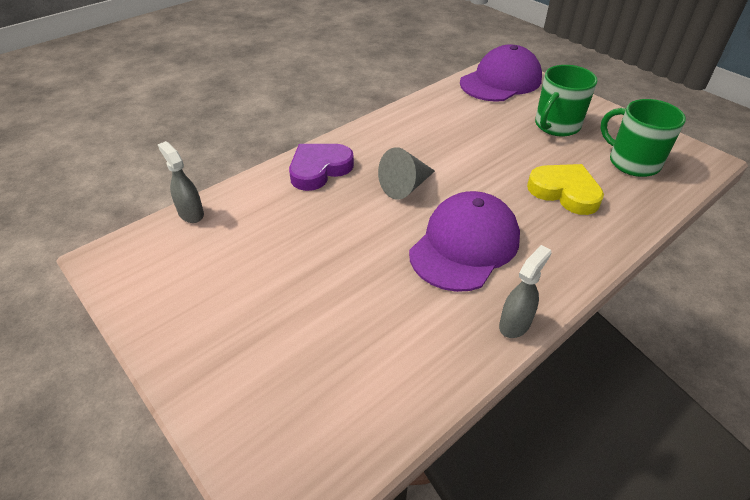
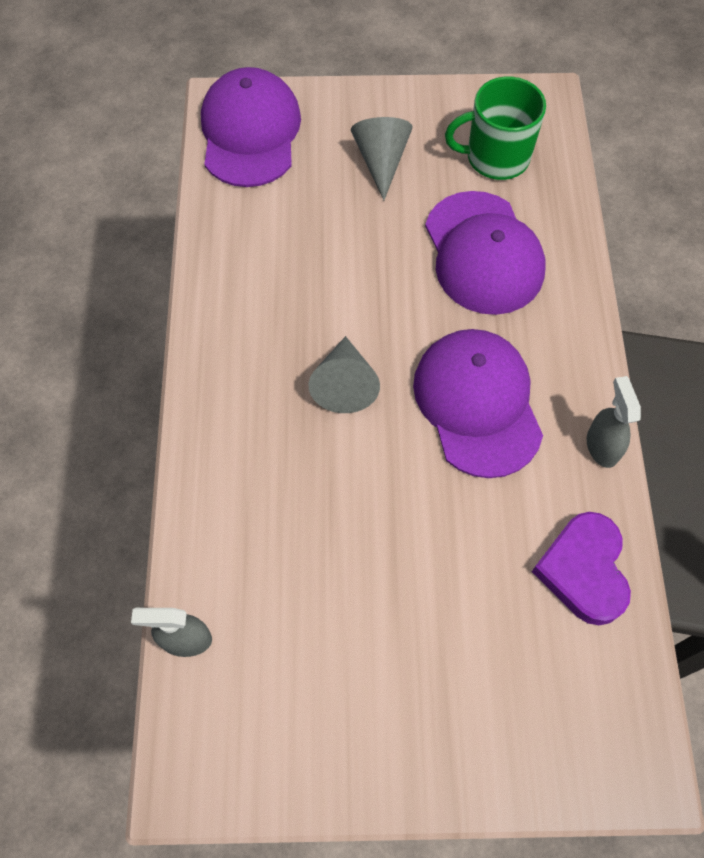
camera: 50 degrees left, 20 degrees up
purple heart [289,144,354,191] -> purple heart moved to [532,512,631,625]
yellow heart [527,164,604,215] -> purple cap [425,191,545,315]
green mug [535,65,598,137] -> grey cone [351,117,413,200]

